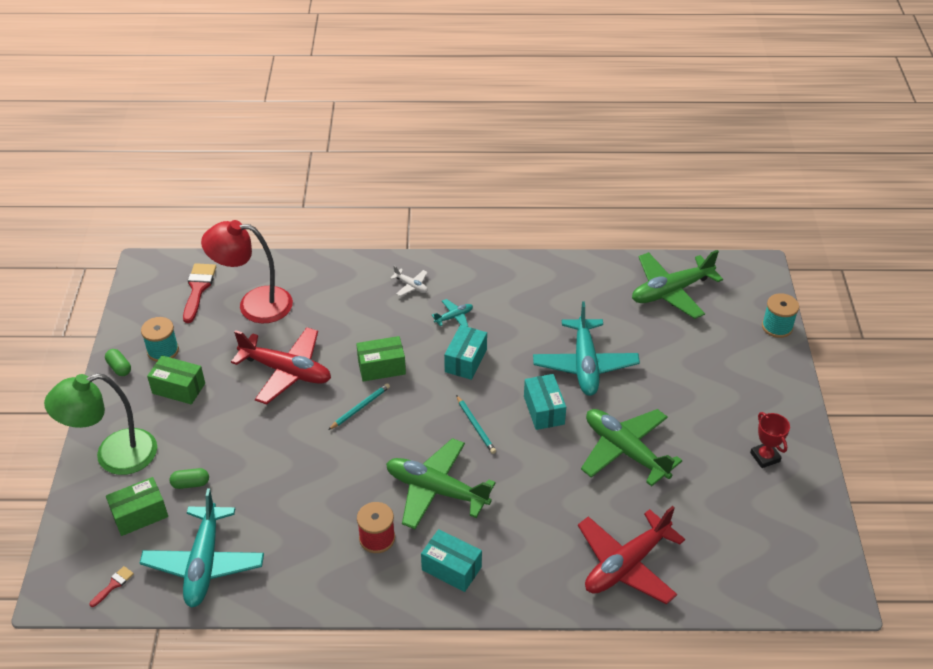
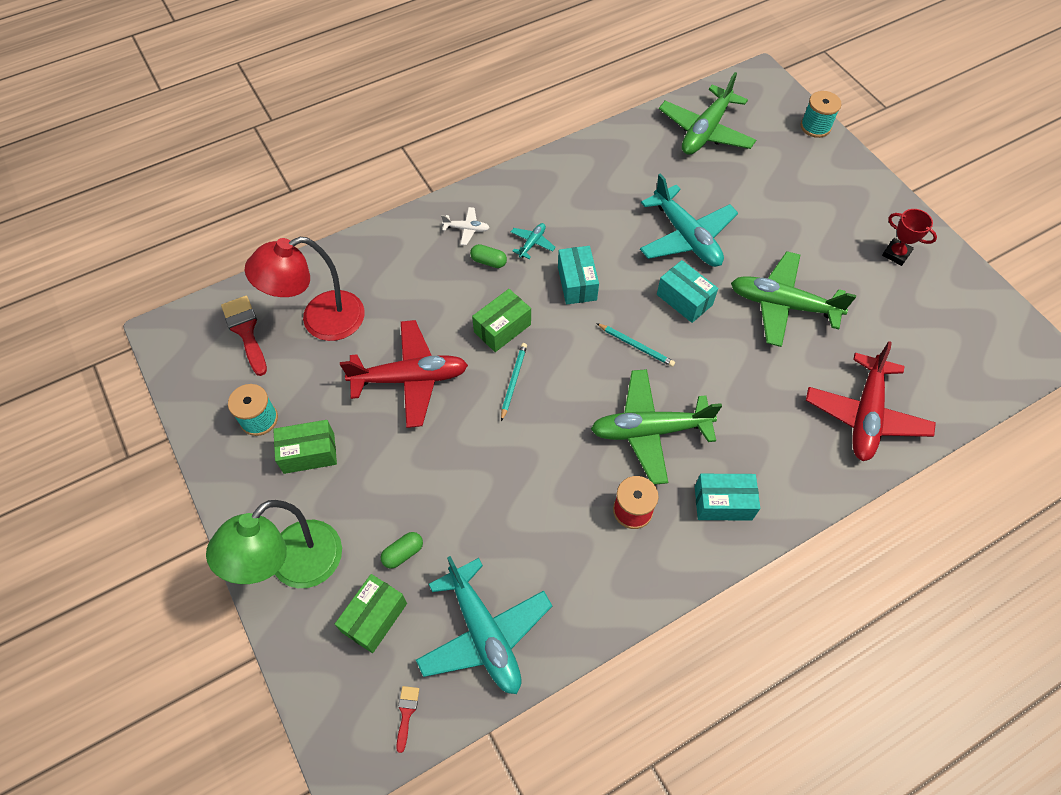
camera: 30 degrees left, 15 degrees up
green capsule [105,349,131,376] -> green capsule moved to [470,244,507,268]

